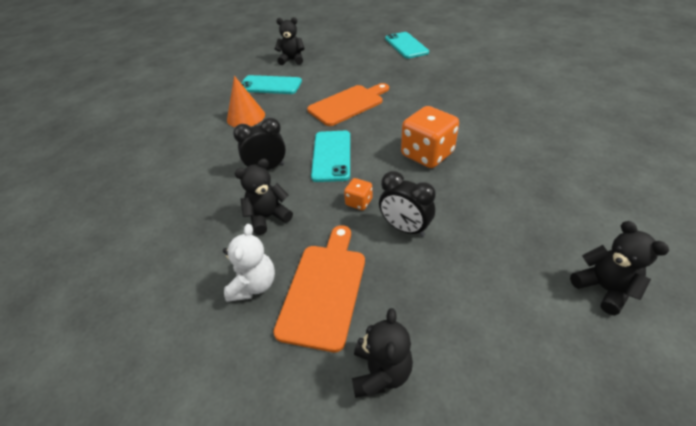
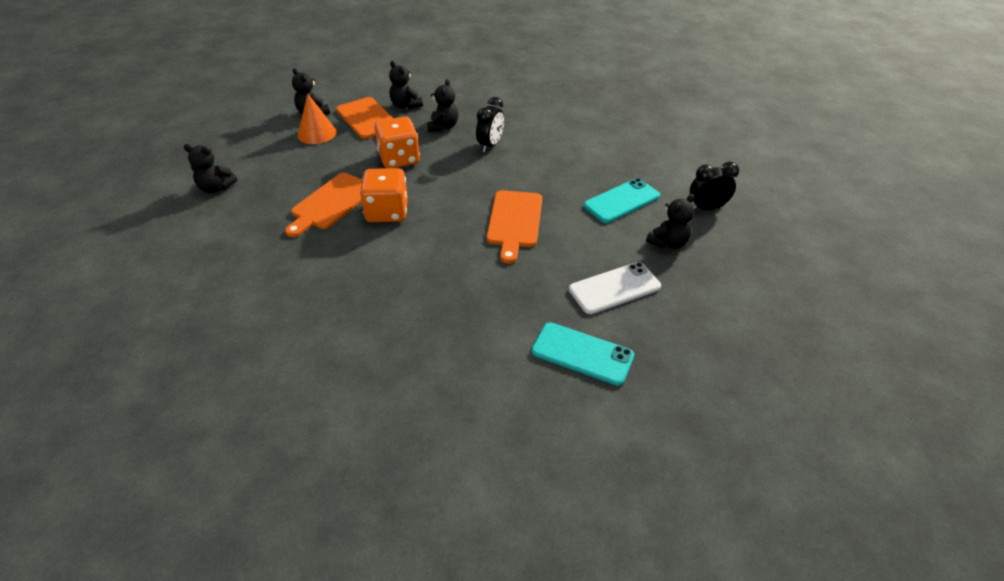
camera: 130 degrees right, 0 degrees up
white teddy bear [223,224,275,302] -> black teddy bear [389,61,423,109]
orange cone [227,76,265,127] -> orange cone moved to [298,94,336,144]
turquoise phone [311,131,350,182] -> none
orange dice [344,178,373,210] -> orange dice [374,116,420,168], size x2.09
black clock [379,171,436,237] -> black clock moved to [690,162,739,210]
none -> orange cutting board [285,173,362,237]
none -> white phone [569,262,661,314]

